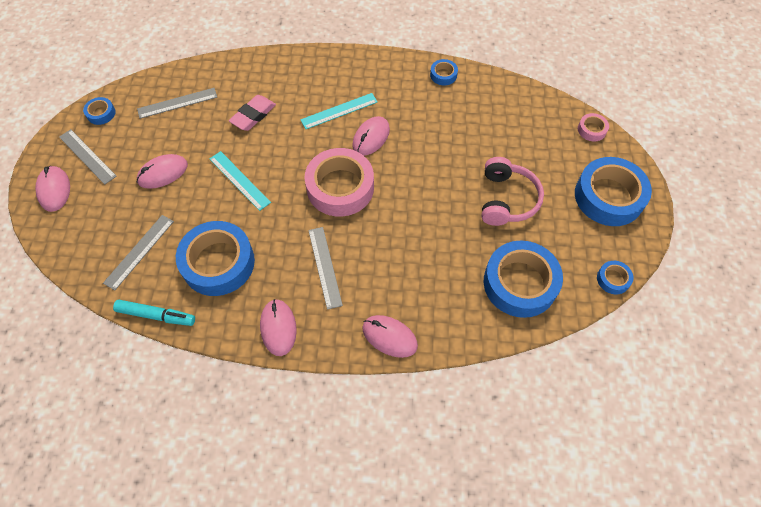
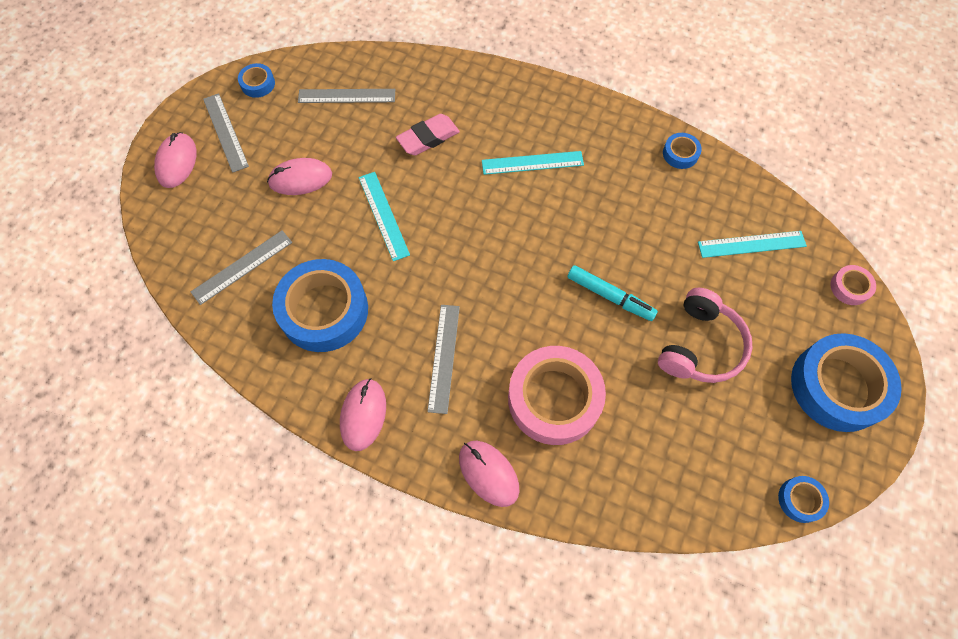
camera: 20 degrees right, 5 degrees up
turquoise marker [113,300,195,326] -> turquoise marker moved to [567,265,658,321]
pink tape [304,148,374,217] -> pink tape moved to [508,346,606,445]
pink mouse [352,116,390,155] -> none
blue tape [484,241,563,318] -> none
none -> turquoise ruler [698,231,807,258]

